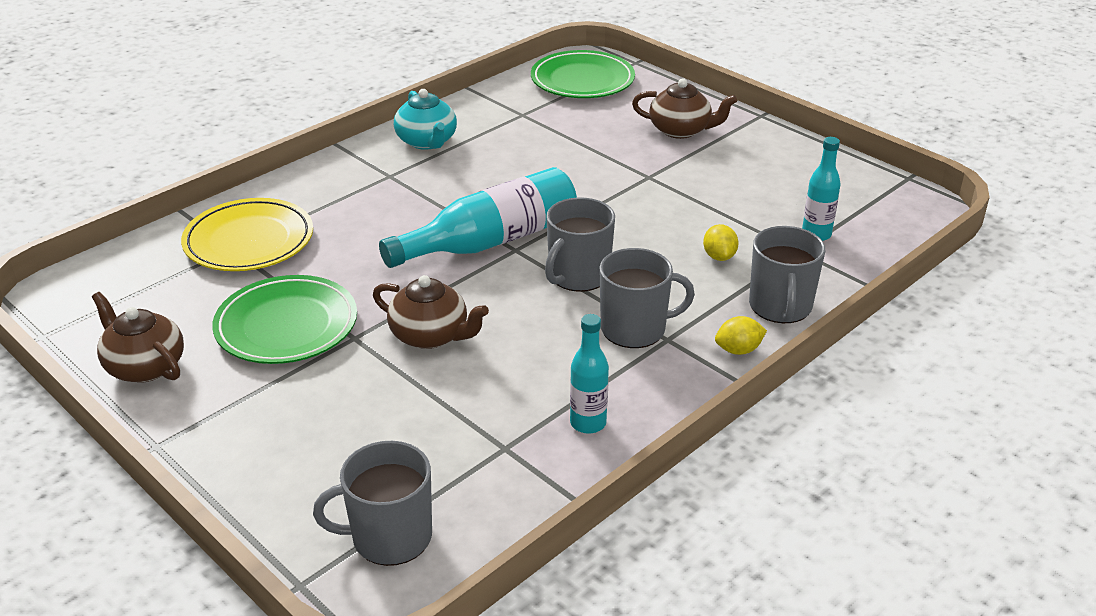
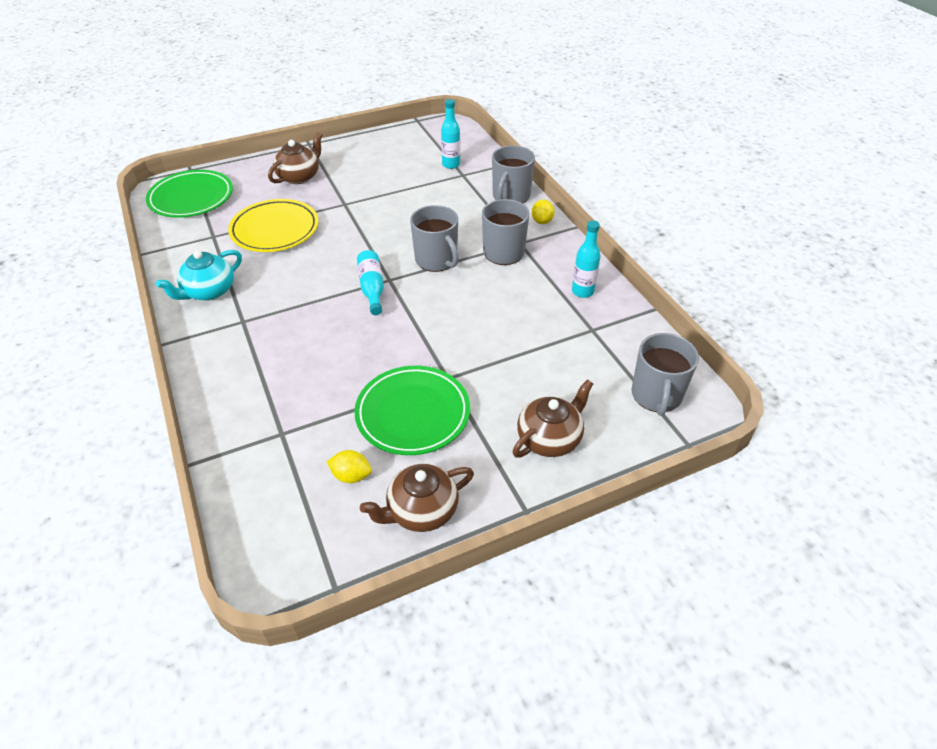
camera: 70 degrees left, 10 degrees up
yellow plate [181,198,313,271] -> yellow plate moved to [228,199,319,252]
brown teapot [373,275,489,349] -> brown teapot moved to [512,379,593,457]
turquoise bottle [379,167,577,268] -> turquoise bottle [357,250,384,315], size x0.54
turquoise teapot [394,89,457,150] -> turquoise teapot turned 135 degrees clockwise [156,250,242,300]
yellow lemon [703,224,739,261] -> yellow lemon moved to [327,450,372,483]
grey mug [749,226,825,323] -> grey mug turned 90 degrees clockwise [492,145,535,204]

